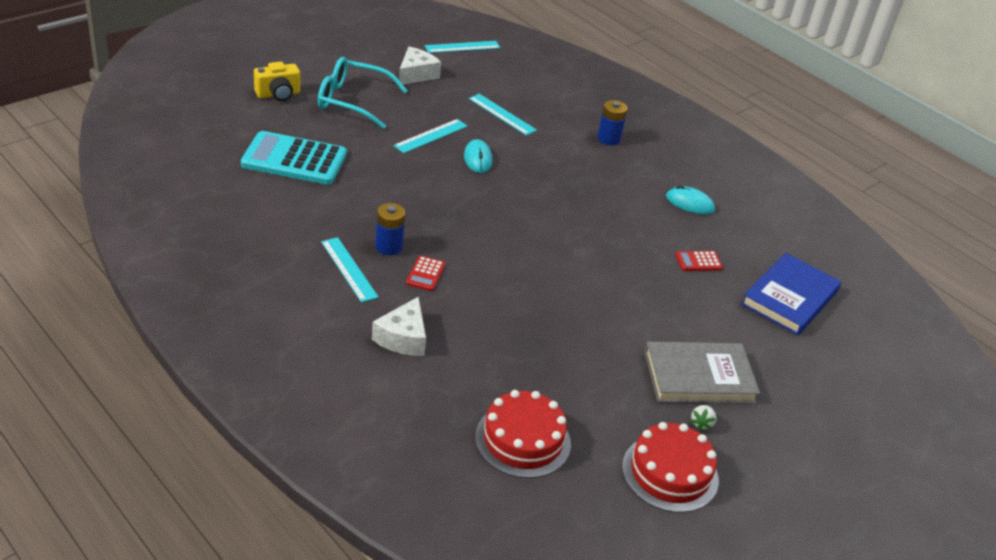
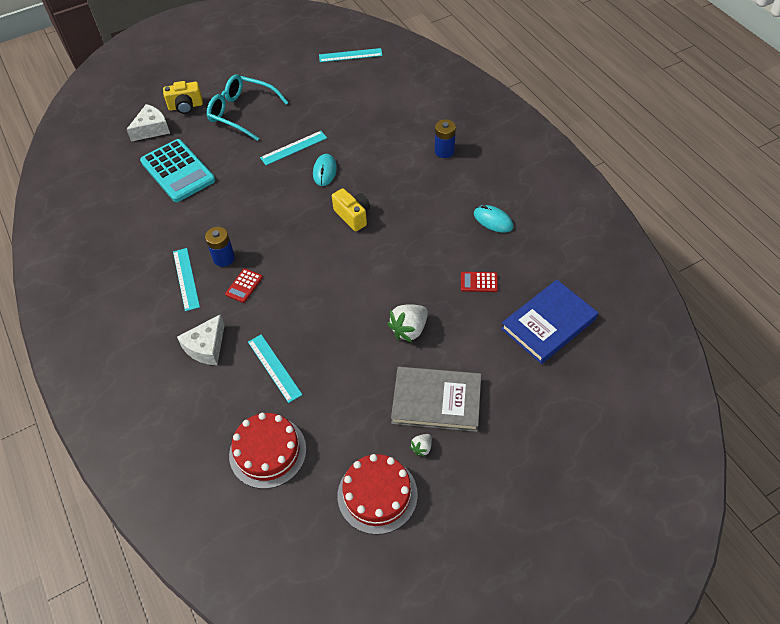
camera: 20 degrees right, 15 degrees up
turquoise calculator [241,131,347,185] -> turquoise calculator turned 150 degrees counterclockwise [140,139,215,202]
white cheese [399,47,441,84] -> white cheese moved to [126,104,170,142]
turquoise ruler [469,94,537,136] -> turquoise ruler moved to [248,334,303,403]
none -> yellow camera [332,188,370,231]
none -> white strawberry [387,304,428,343]

